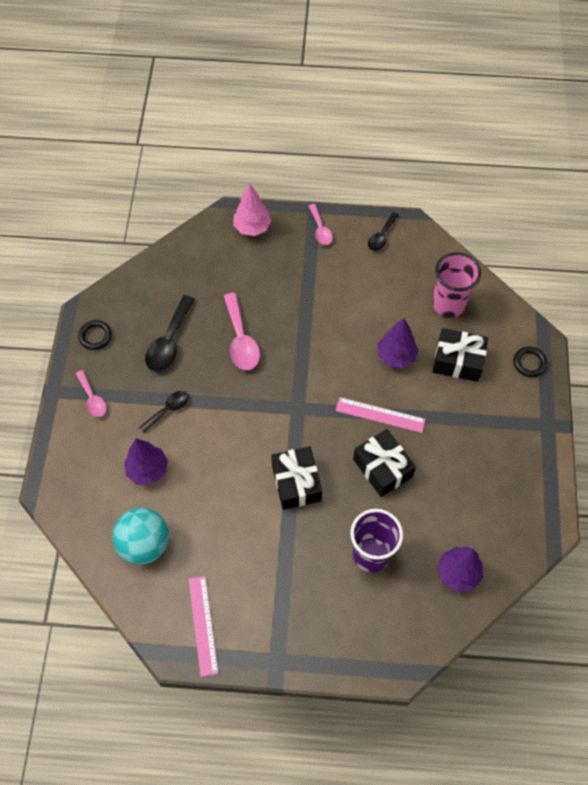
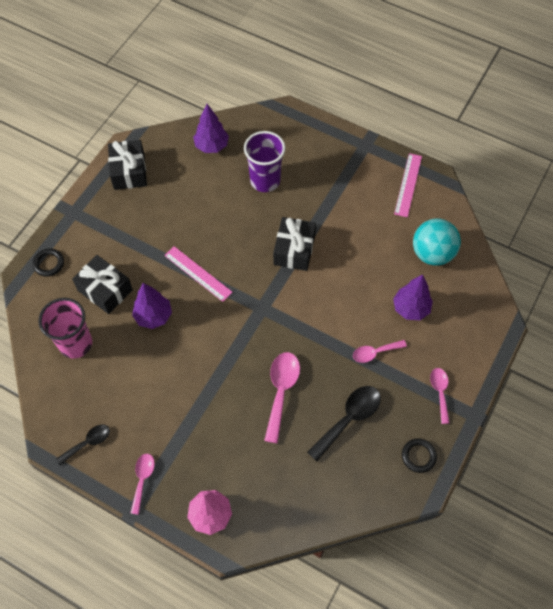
camera: 155 degrees left, 0 degrees up
black spoon [139,391,189,433] -> pink spoon [353,340,407,363]
black gift [353,429,416,497] -> black gift moved to [108,140,147,190]

